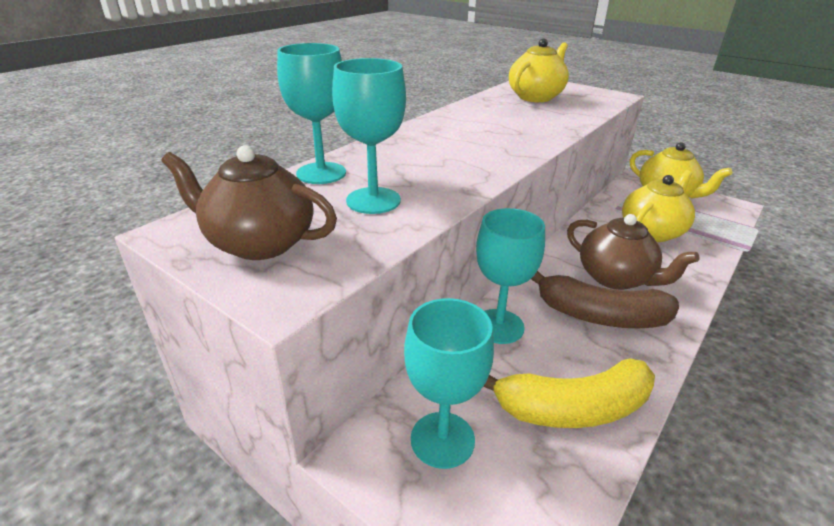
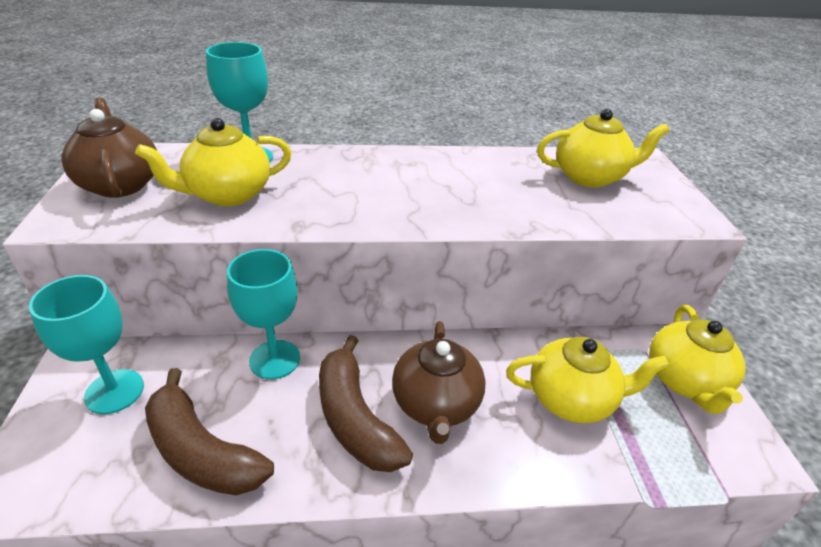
camera: 45 degrees right, 5 degrees up
turquoise goblet [332,58,406,214] -> yellow teapot [135,118,291,206]
yellow banana [483,358,655,428] -> brown banana [145,368,274,495]

